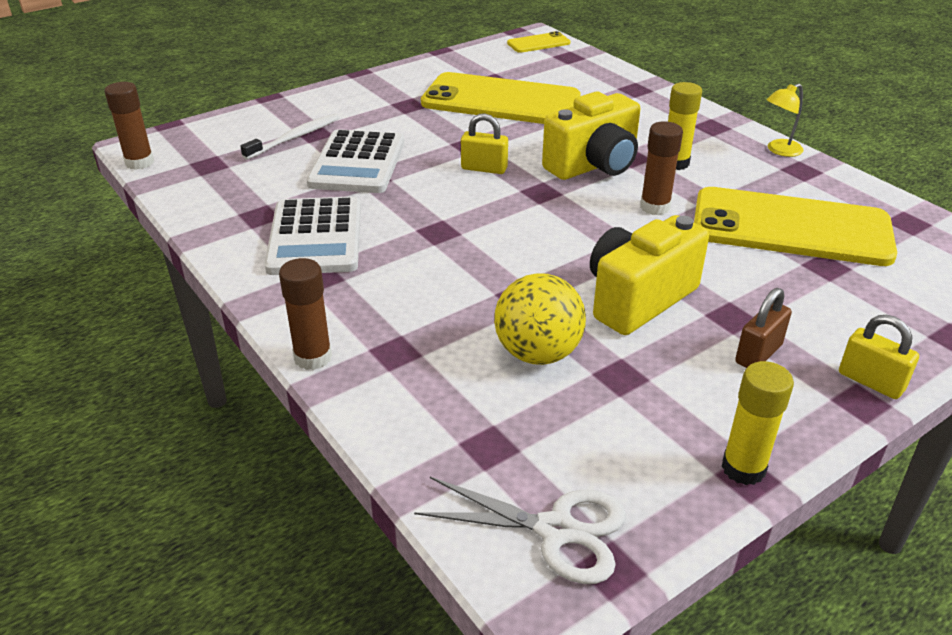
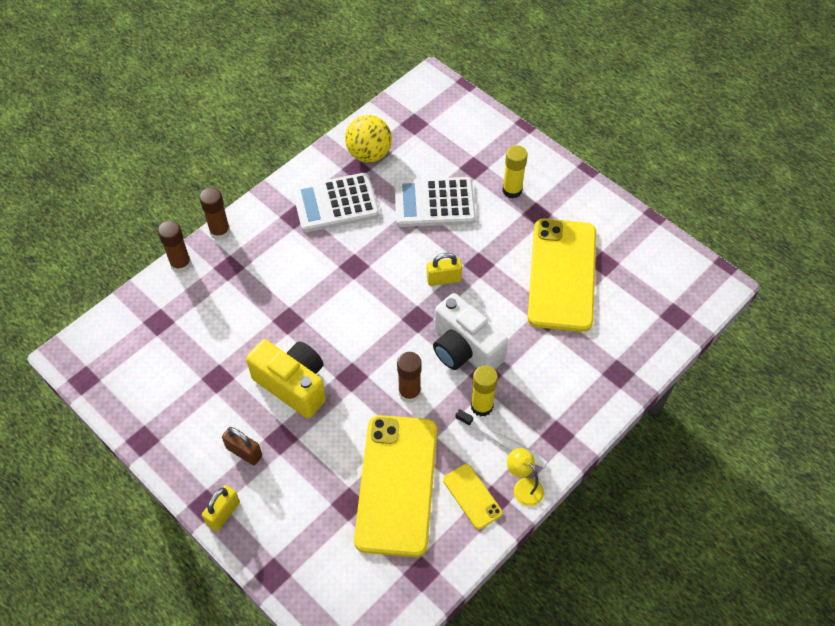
camera: 80 degrees right, 20 degrees up
brown glue stick [105,82,154,170] -> brown glue stick moved to [158,220,192,273]
white toothbrush [240,114,340,160] -> white toothbrush moved to [455,409,547,468]
white scissors [414,477,626,584] -> none
yellow padlock [461,113,508,174] -> yellow padlock turned 75 degrees clockwise [427,253,462,286]
yellow ball [494,273,586,365] -> yellow ball moved to [345,115,392,162]
yellow phone [507,31,570,53] -> yellow phone moved to [443,464,503,530]
yellow camera [542,92,640,180] -> white camera [433,293,508,370]
yellow glue stick [722,361,794,485] -> yellow glue stick moved to [502,145,528,198]

